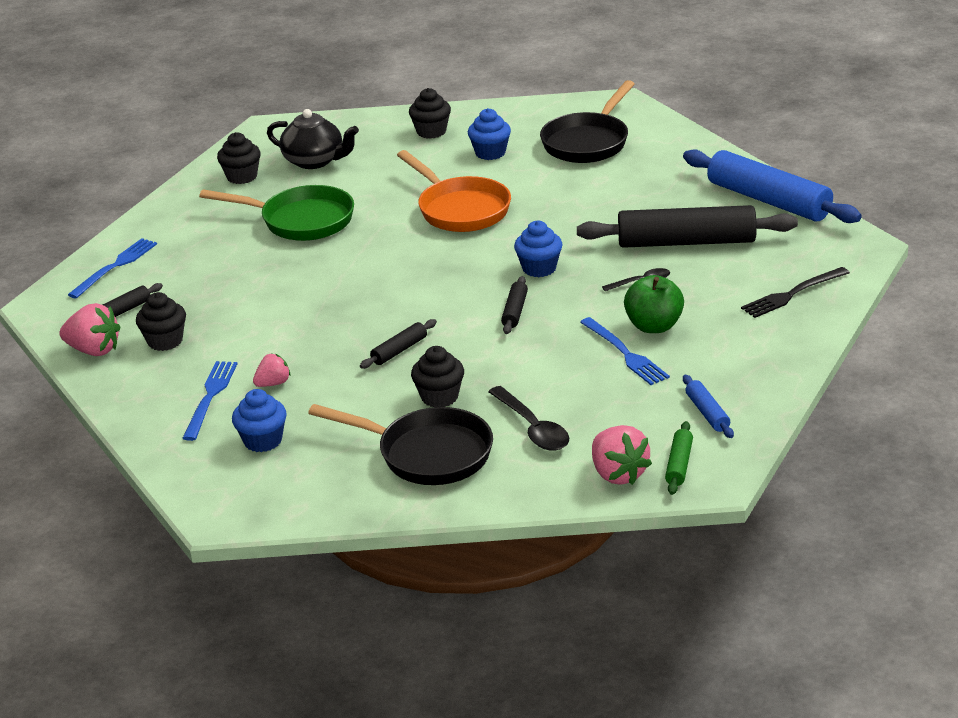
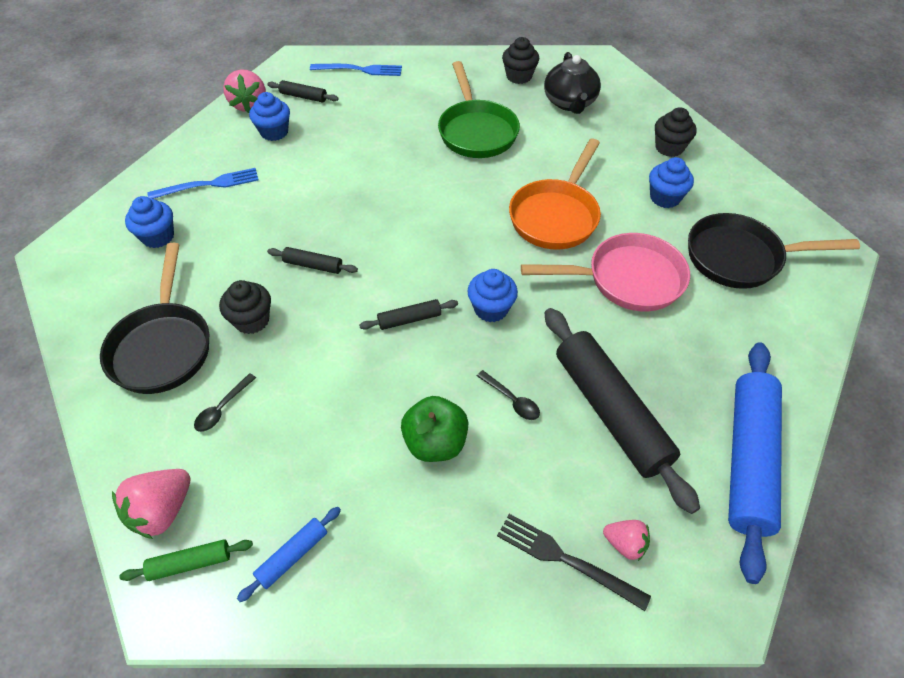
camera: 60 degrees right, 20 degrees up
black cupcake [136,292,186,351] -> blue cupcake [249,92,290,141]
pink strawberry [253,354,291,387] -> pink strawberry moved to [603,520,650,561]
black spoon [488,386,569,451] -> black spoon [194,373,256,432], size x0.60
blue fork [580,317,670,385] -> none
none -> pink pan [521,233,690,311]

